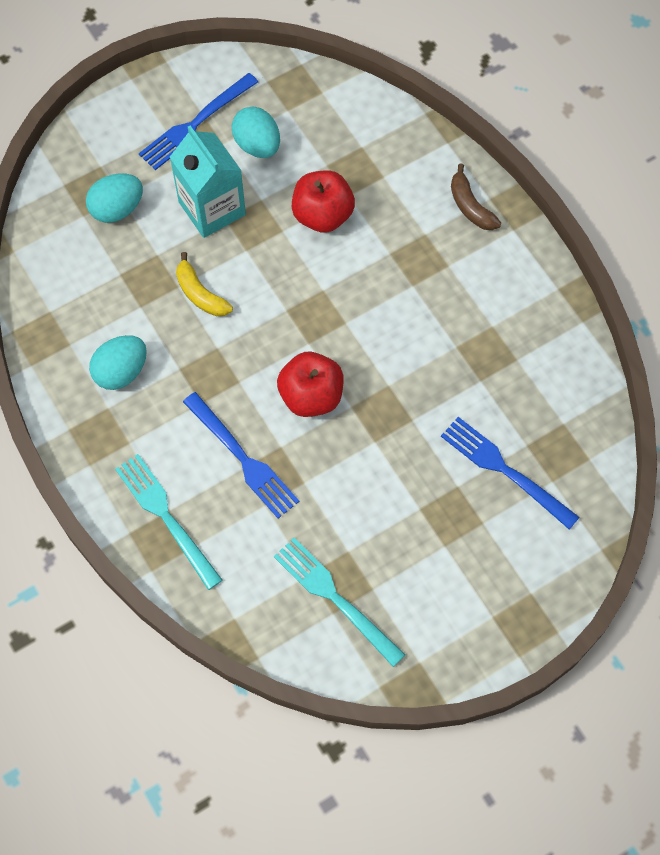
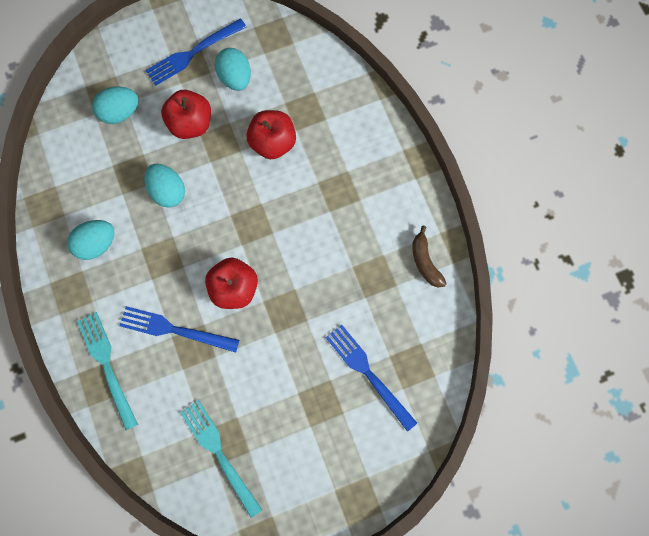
camera: 10 degrees right, 10 degrees up
turquoise carton [170,126,246,238] -> red apple [161,90,211,139]
yellow banana [176,252,233,316] -> turquoise egg [144,164,185,208]
blue fork [183,392,299,518] -> blue fork turned 135 degrees clockwise [120,306,239,353]
brown banana [451,164,501,230] -> brown banana moved to [412,226,447,287]

